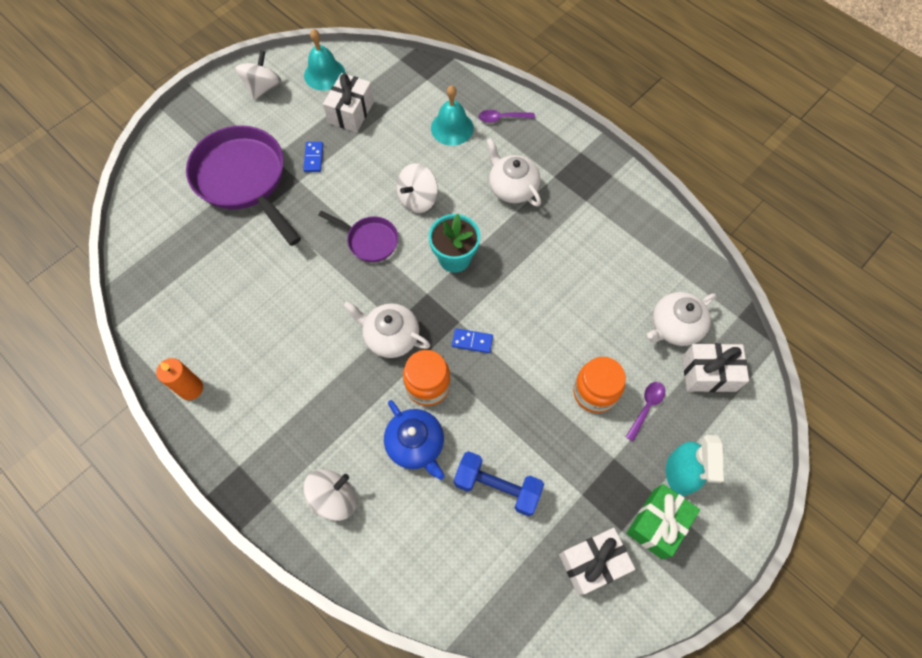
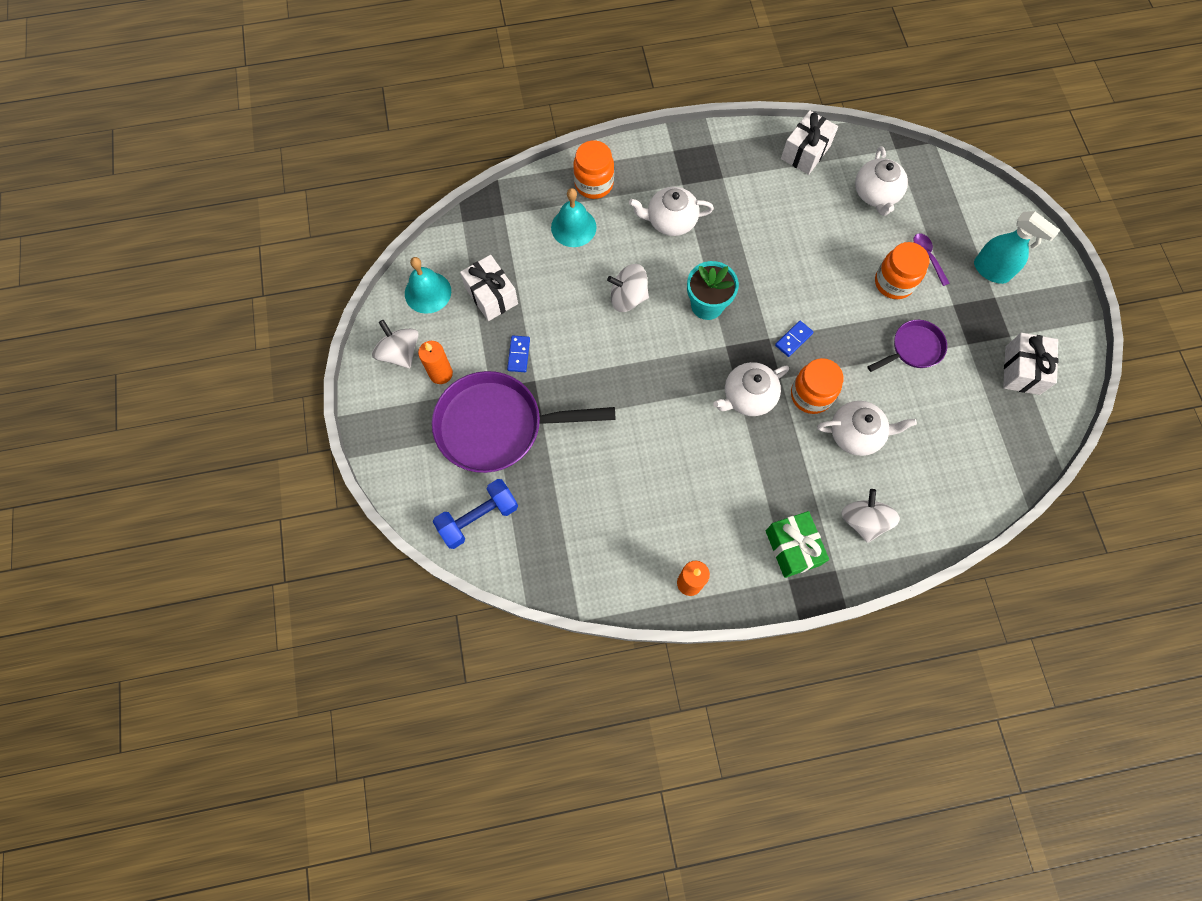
camera: 55 degrees left, 5 degrees up
blue domino [303,142,323,172] -> blue domino turned 60 degrees clockwise [507,336,530,372]
purple pan [318,211,398,262] -> purple pan moved to [867,320,947,372]
blue teapot [384,400,445,480] -> white teapot [817,401,917,456]
white spinning top [397,163,438,213] -> white spinning top turned 105 degrees clockwise [607,264,649,312]
blue dumbbell [454,451,544,516] -> blue dumbbell moved to [433,479,518,549]
purple spoon [479,110,535,123] -> orange jar [573,140,614,199]
green gift [626,484,700,559] -> green gift moved to [766,511,829,578]
white gift [682,343,749,392] -> white gift moved to [781,110,838,175]
none -> orange candle [418,341,453,384]

